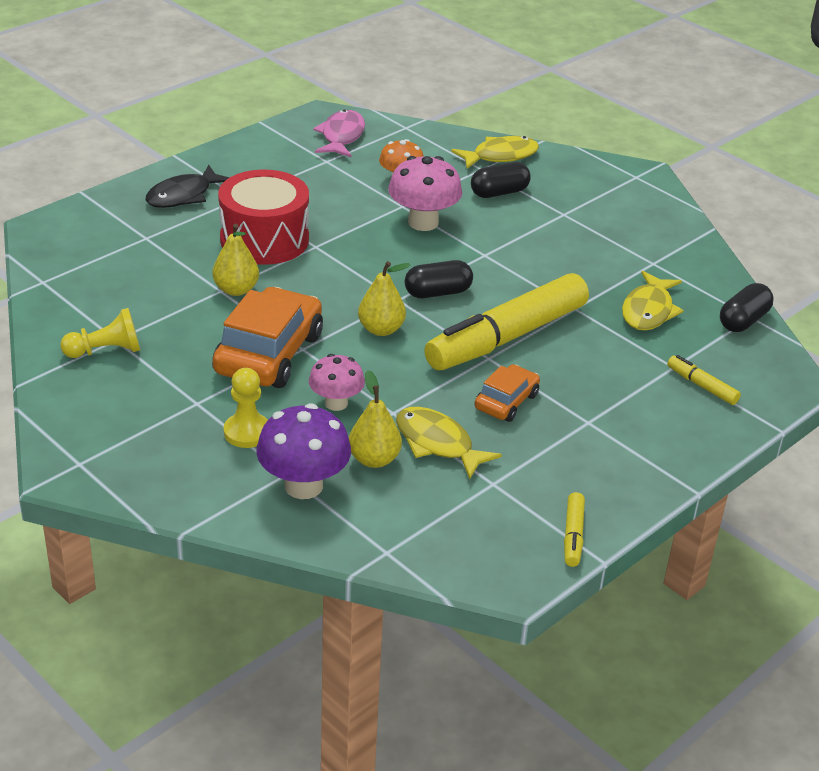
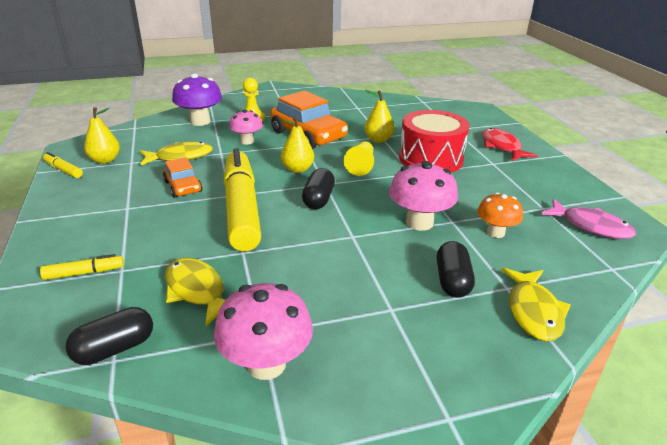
camera: 120 degrees right, 5 degrees down
yellow pawn [60,308,140,358] -> yellow pawn moved to [344,141,374,176]
black fish [146,165,230,208] -> red fish [482,128,537,161]
yellow pear [349,370,402,468] -> yellow pear moved to [84,107,120,164]
black capsule [720,283,773,332] -> black capsule turned 75 degrees clockwise [65,307,153,365]
none -> pink mushroom [214,283,313,380]

